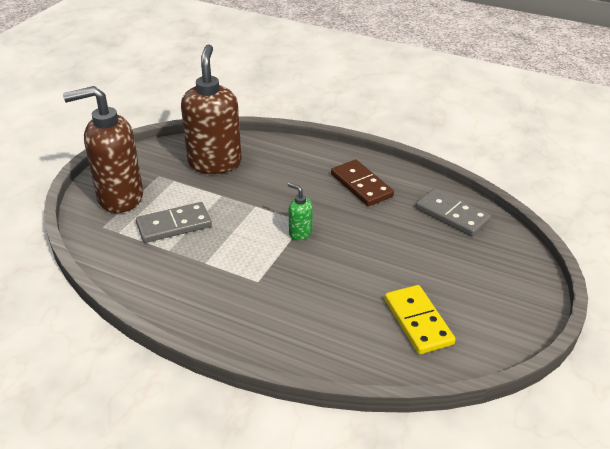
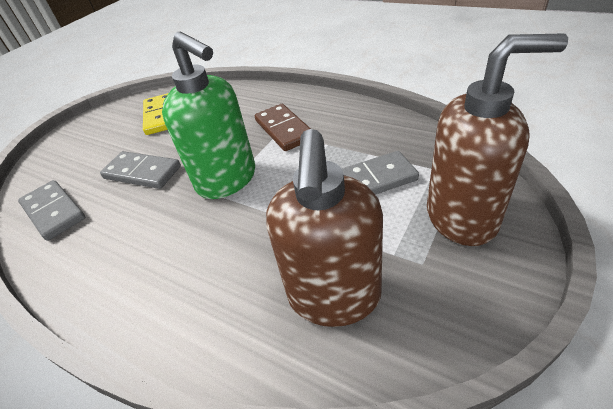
camera: 170 degrees left, 5 degrees up
green soap dispenser [288,183,313,240] -> green soap dispenser [162,32,255,199], size x2.29
brown domino [331,160,394,206] -> brown domino moved to [255,104,311,151]
none -> grey domino [100,151,181,189]

